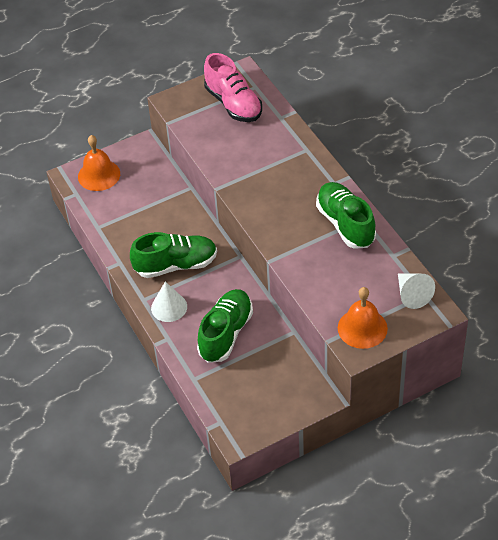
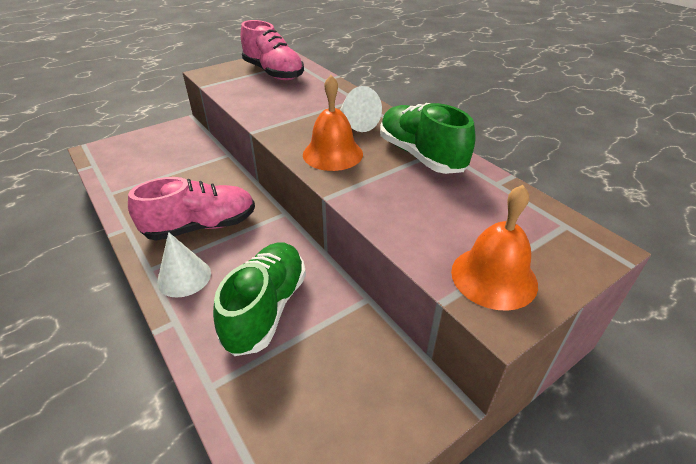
camera: 10 degrees left, 10 degrees down
orange bell [78,135,120,191] -> orange bell moved to [303,75,363,171]
green shoe [130,232,217,278] -> pink shoe [128,177,255,241]
white cone [398,273,435,309] -> white cone moved to [340,86,382,132]

